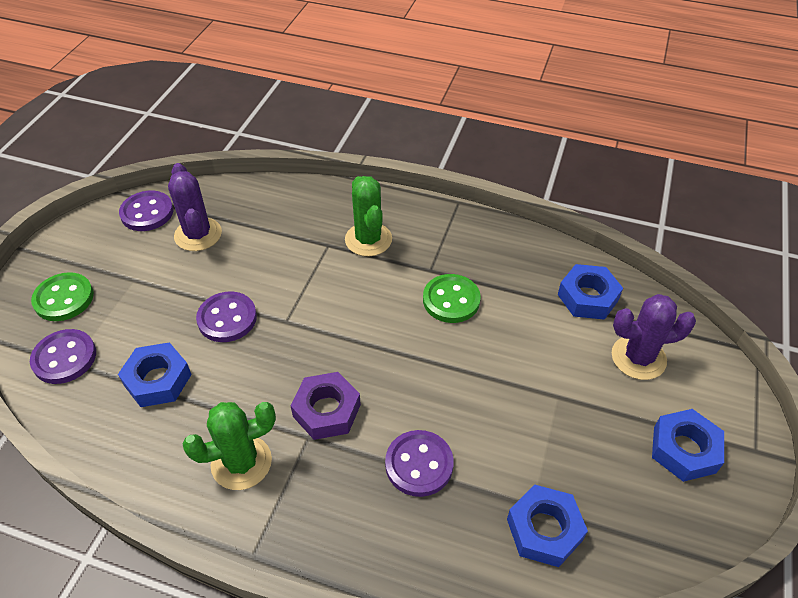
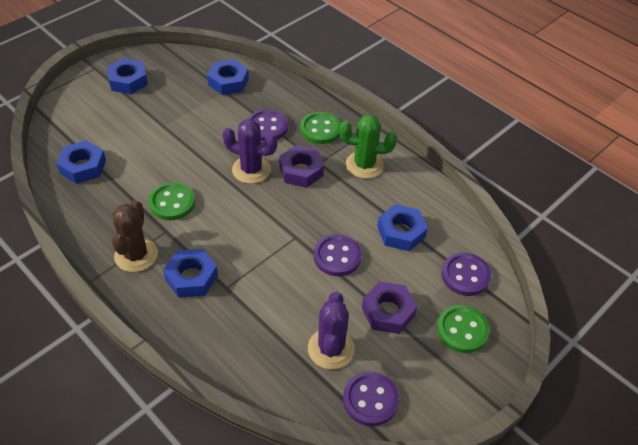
camera: 155 degrees left, 0 degrees up
green cactus [345,176,392,256] -> blue nut [163,249,218,298]
purple cactus [612,294,696,380] -> purple cactus moved to [222,119,277,184]
none -> brown cactus [112,200,158,272]
none -> green button [300,112,341,144]
none -> purple nut [362,281,417,334]

